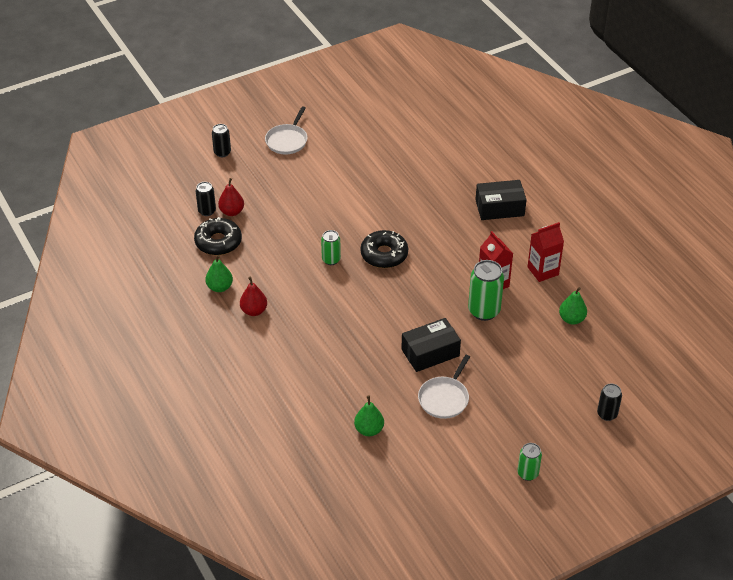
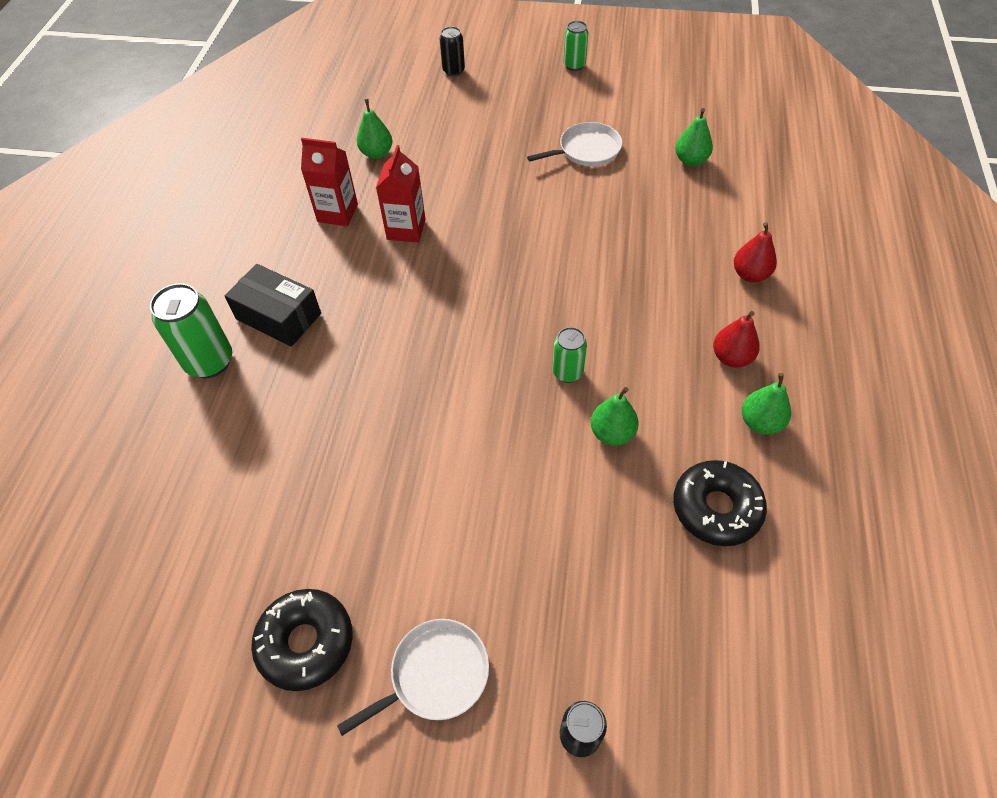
camera: 140 degrees left, 10 degrees up
black can [196,182,216,216] -> none
red pear [218,178,244,216] -> red pear moved to [734,222,777,282]
black donut [360,230,408,268] -> black donut moved to [251,589,352,691]
black box [401,318,461,372] -> none
green can [468,260,504,321] -> green can moved to [150,283,232,378]
none -> green pear [591,387,639,446]

